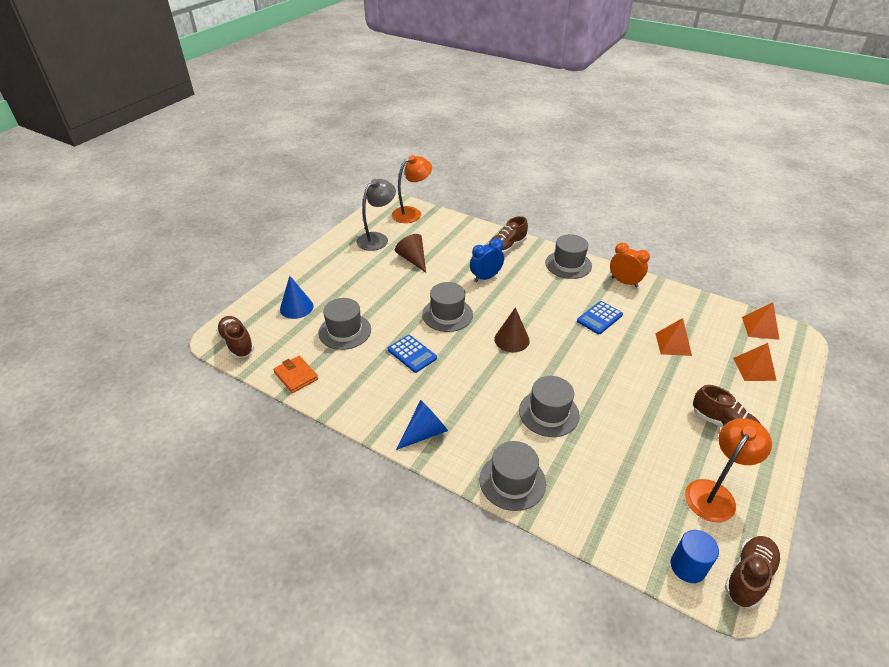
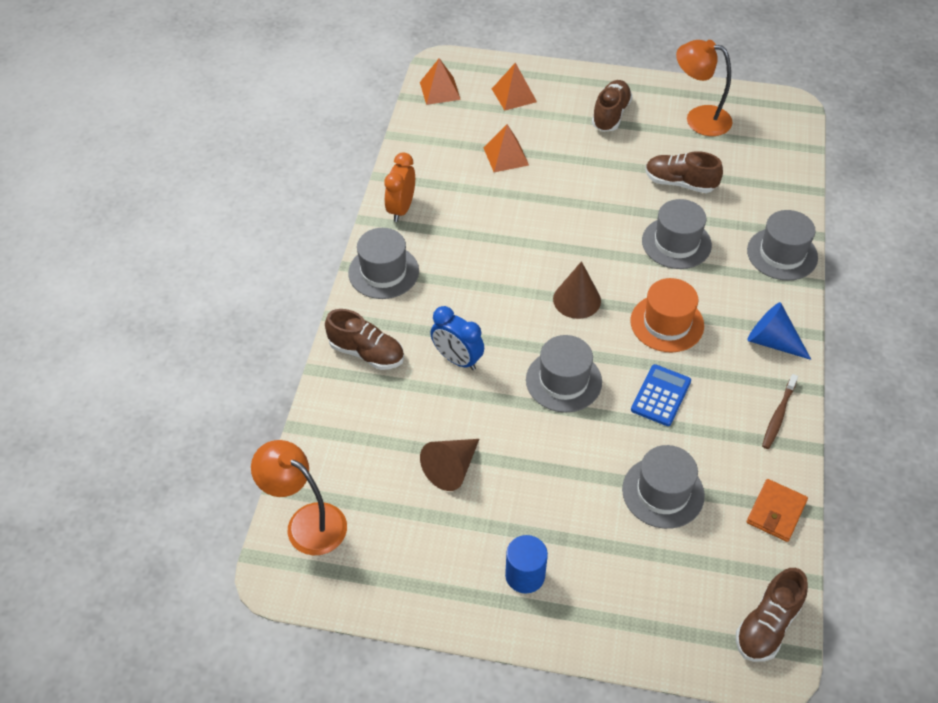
camera: 110 degrees left, 10 degrees up
blue cone [280,276,314,319] -> none
grey lamp [357,179,396,251] -> none
blue calculator [577,301,623,334] -> none
blue cylinder [671,530,719,583] -> blue cylinder moved to [505,535,548,593]
brown shoe [724,536,781,608] -> brown shoe moved to [645,151,723,193]
none -> orange hat [631,278,704,352]
none -> brown toothbrush [762,374,798,449]

